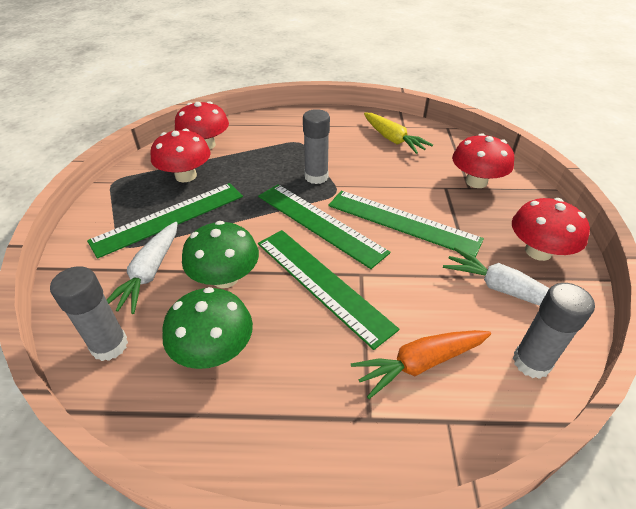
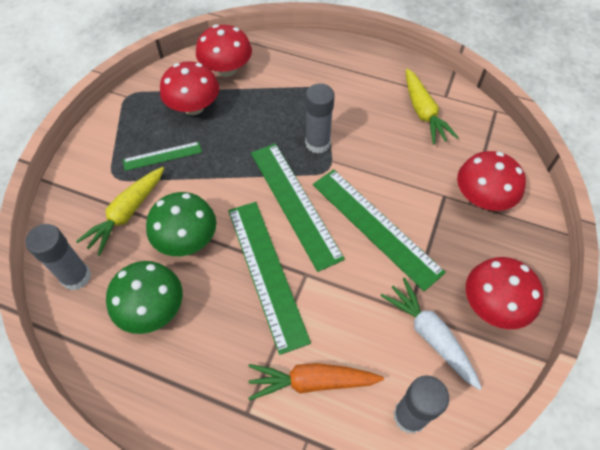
camera: 20 degrees right, 15 degrees up
green ruler [87,183,243,259] -> green ruler [123,141,202,171], size x0.53
white carrot [107,222,178,314] -> yellow carrot [76,167,164,256]

